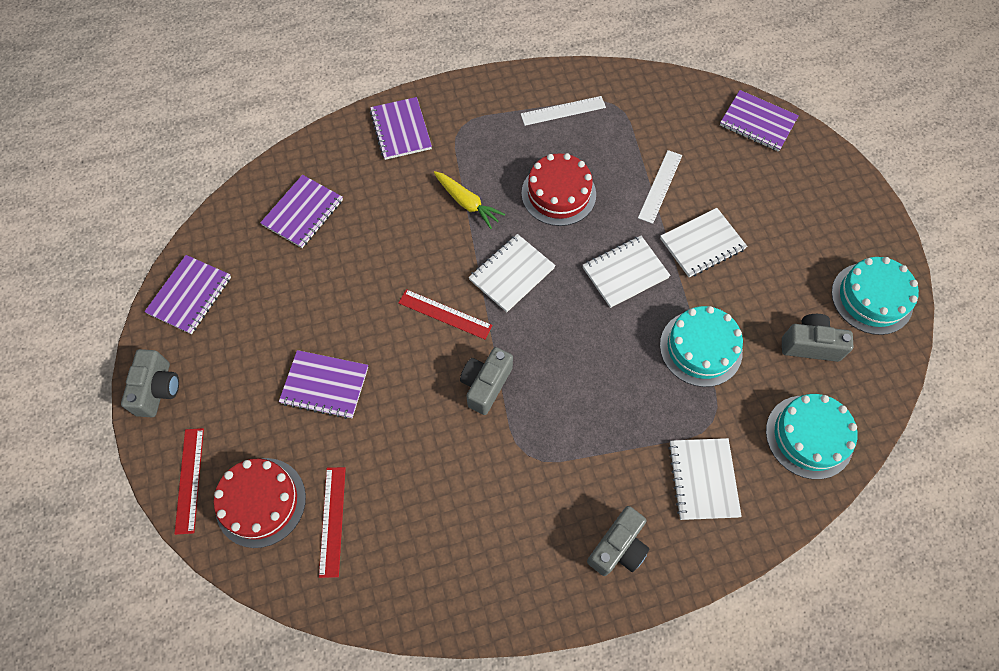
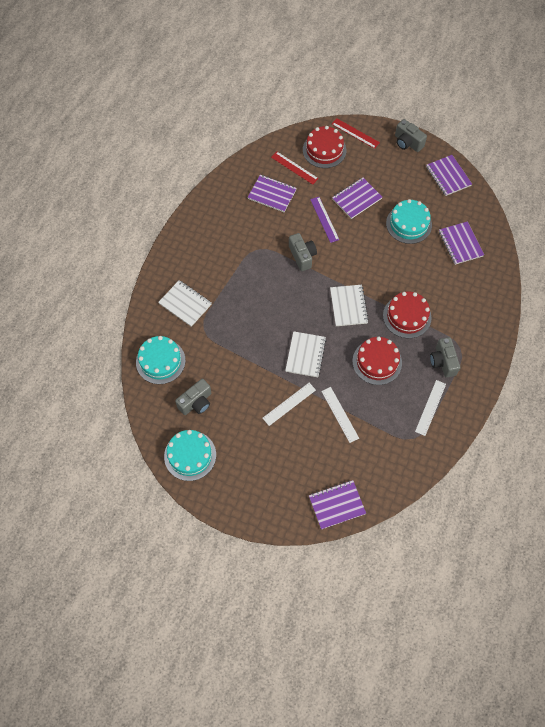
camera: 130 degrees right, 0 degrees up
purple notebook [370,97,432,160] -> purple notebook moved to [248,175,297,212]
red ruler [398,289,493,339] -> none
yellow carrot [433,171,506,229] -> red cake [383,292,432,338]
grey camera [587,506,649,576] -> grey camera moved to [430,337,460,378]
white notebook [660,208,747,277] -> white ruler [263,383,316,426]
turquoise cake [660,306,743,387] -> turquoise cake moved to [386,199,432,244]
none -> purple ruler [310,197,339,243]

